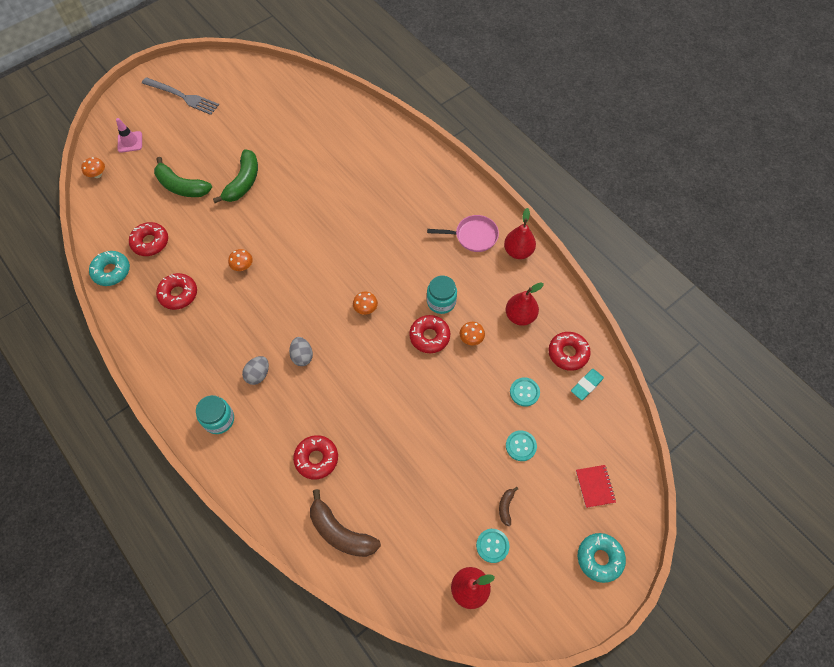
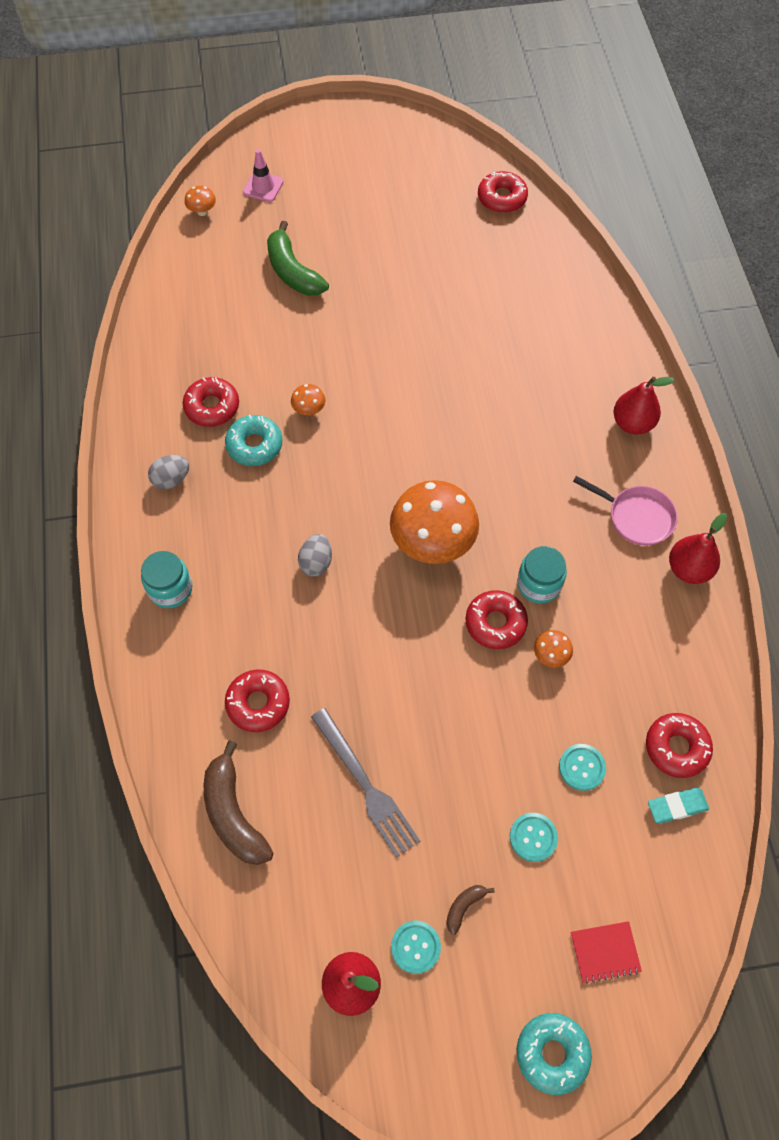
camera: 30 degrees right, 0 degrees up
turquoise donut [89,251,130,286] -> turquoise donut moved to [225,415,282,466]
red donut [129,222,168,256] -> red donut moved to [478,171,528,213]
grey fork [142,77,219,115] -> grey fork moved to [311,708,420,858]
green banana [213,149,258,203] -> none
grey egg [242,356,269,385] -> grey egg moved to [148,455,189,489]
orange mushroom [353,292,378,315] -> orange mushroom [390,480,479,564], size x2.36
red pear [505,282,544,326] -> red pear moved to [614,377,674,435]
red notebook [576,465,616,508] -> red notebook turned 60 degrees clockwise [571,921,642,984]

